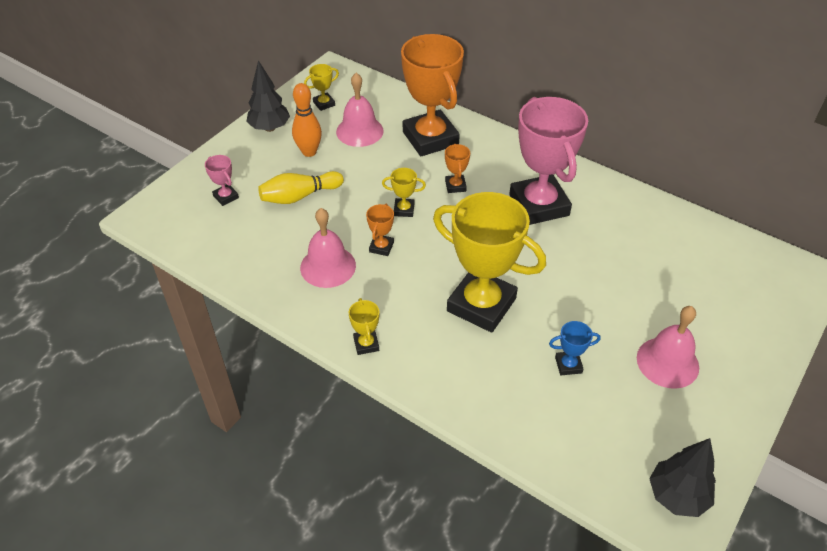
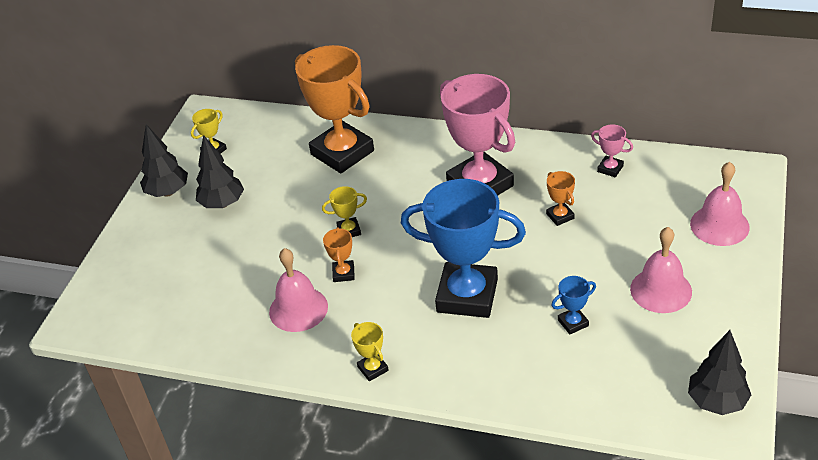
camera: 15 degrees left, 5 degrees down
pink trophy [205,155,239,206] -> pink trophy moved to [591,124,633,177]
yellow bowling pin [258,171,344,204] -> none
orange bowling pin [292,83,322,157] -> black tree [196,135,244,208]
pink bell [336,73,384,147] -> pink bell moved to [690,162,750,246]
yellow trophy [433,192,546,333] -> blue trophy [401,179,526,318]
orange trophy [445,144,470,193] -> orange trophy moved to [546,171,575,226]

